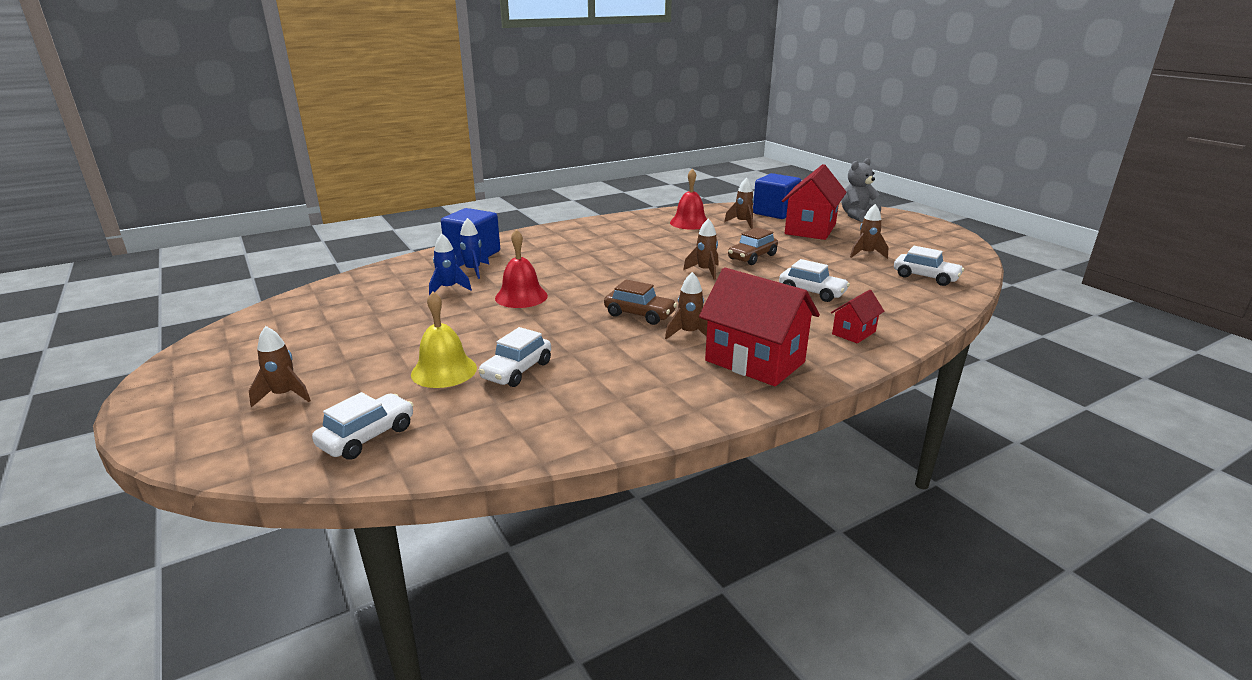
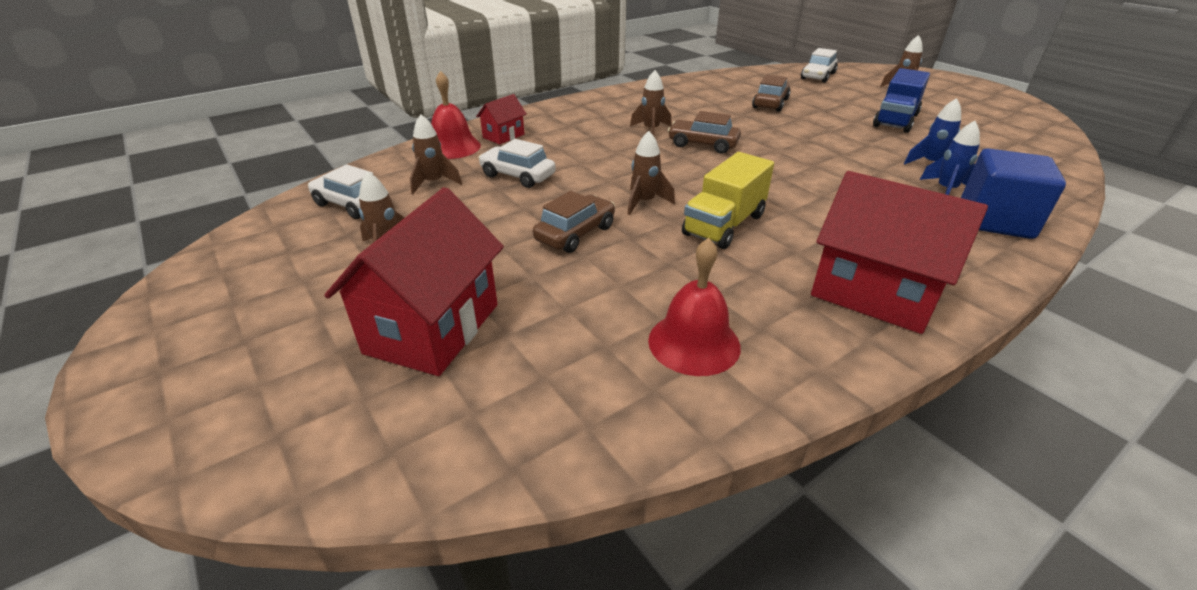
camera: 175 degrees right, 10 degrees up
yellow bell [411,291,477,388] -> none
white car [478,327,551,387] -> brown car [752,75,791,112]
red bell [495,229,548,308] -> red bell moved to [431,71,481,159]
red house [699,267,820,386] -> red house moved to [811,171,988,334]
brown rocket [724,177,754,229] -> brown rocket moved to [410,114,462,194]
blue cube [753,173,801,219] -> none
grey teddy bear [841,158,881,222] -> none
none -> yellow truck [682,152,774,249]
none -> blue truck [873,68,930,133]

